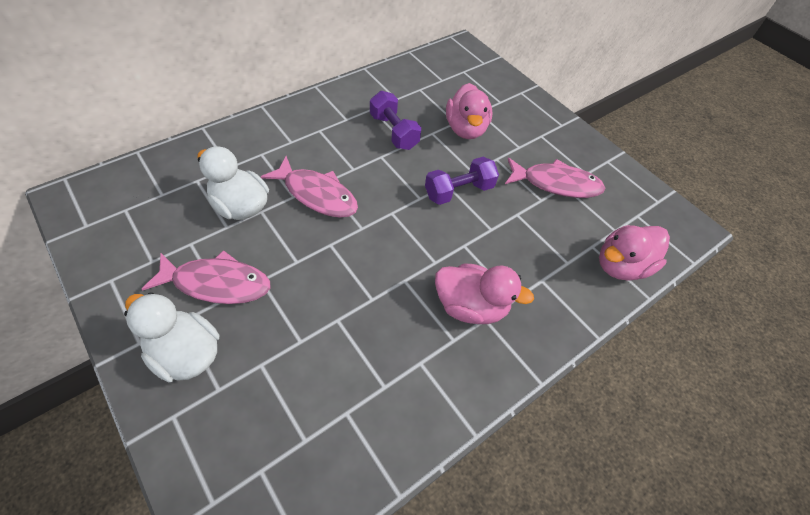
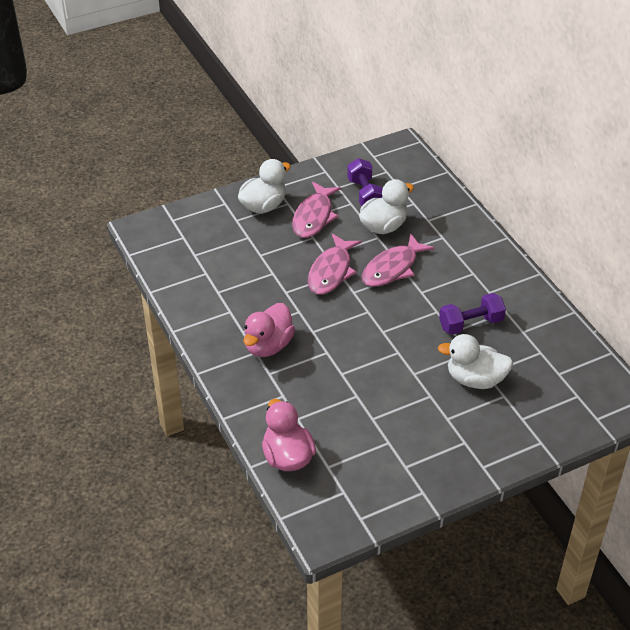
camera: 105 degrees right, 10 degrees down
purple dumbbell [425,157,499,205] -> purple dumbbell moved to [347,158,383,207]
pink duck [446,83,492,139] -> white duck [438,334,513,389]
pink fish [505,158,605,198] -> pink fish moved to [308,234,362,295]

